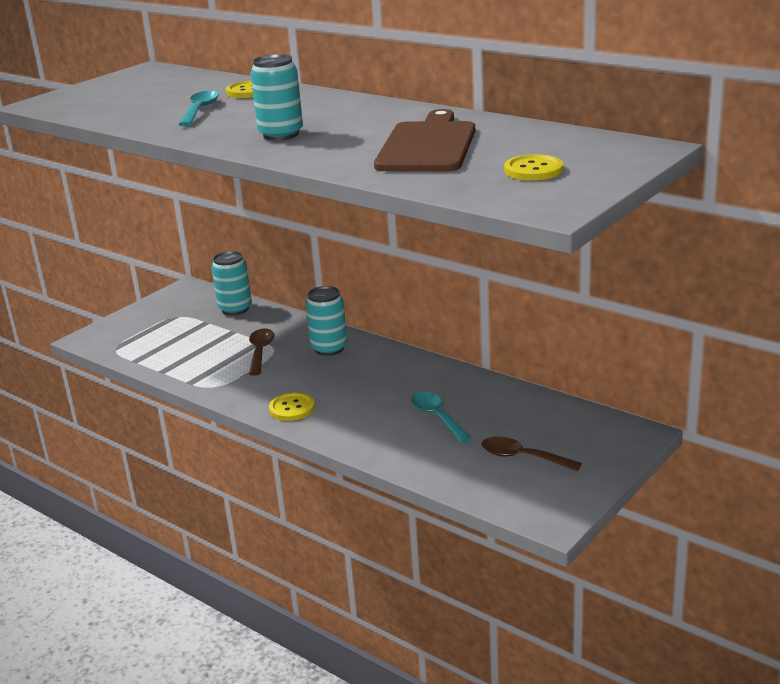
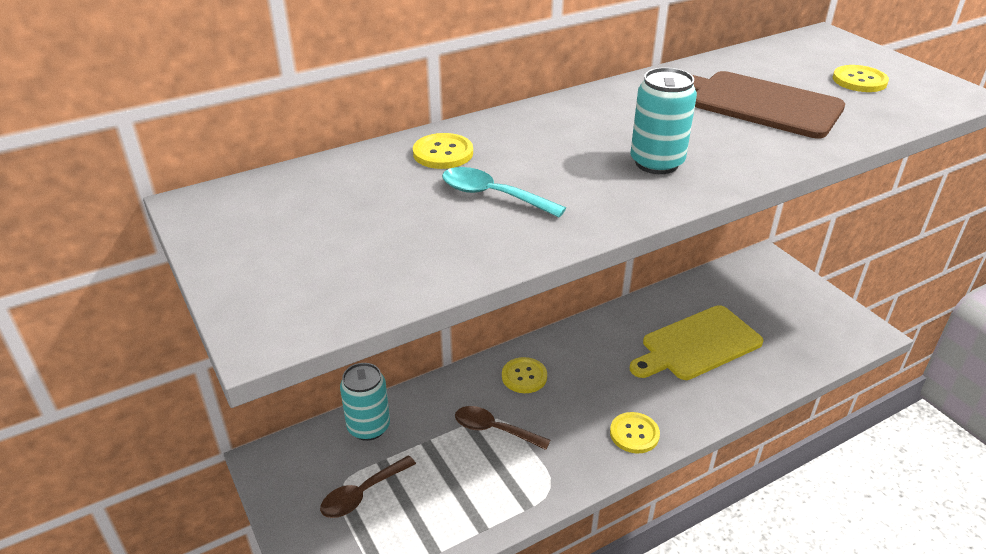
camera: 70 degrees left, 10 degrees up
turquoise can [306,286,347,356] -> yellow button [502,357,547,393]
turquoise spoon [411,392,472,443] -> yellow cutting board [630,305,764,380]
brown spoon [481,436,582,472] -> brown spoon moved to [320,455,416,518]

